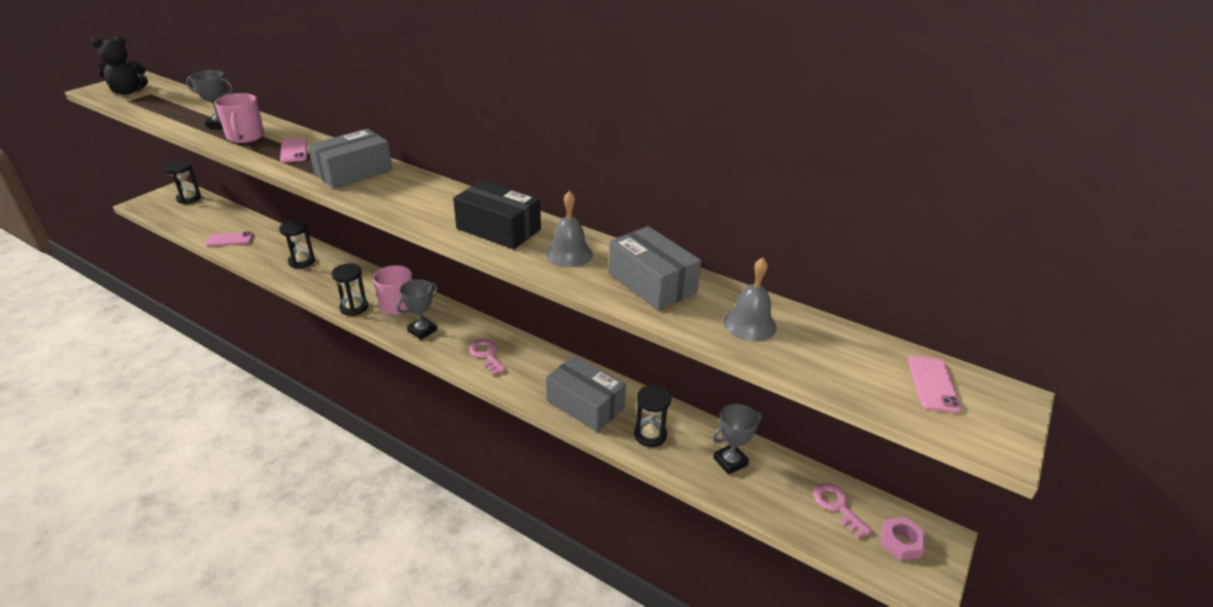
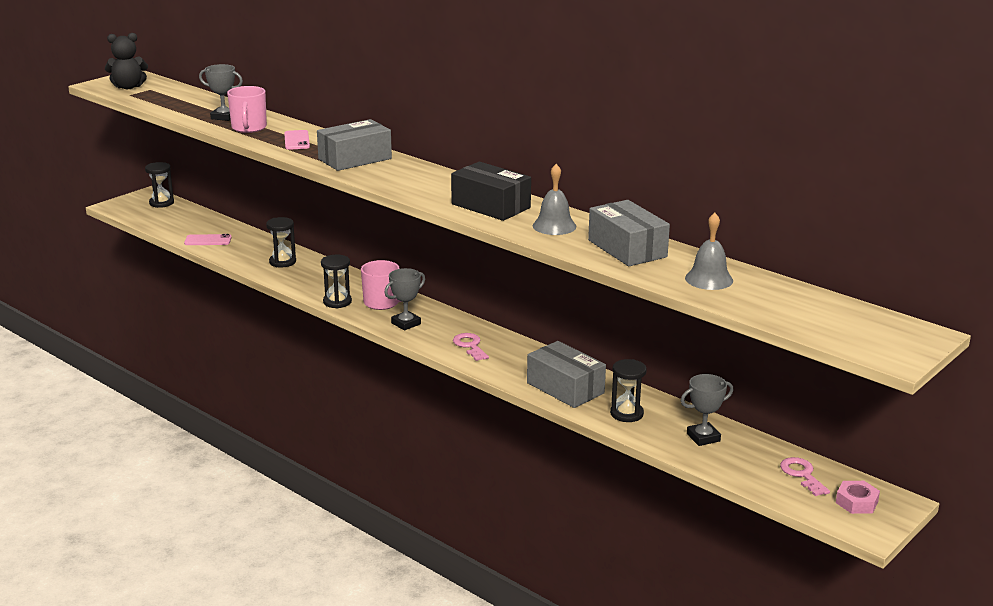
camera: 10 degrees right, 10 degrees down
pink phone [908,356,961,413] -> none

